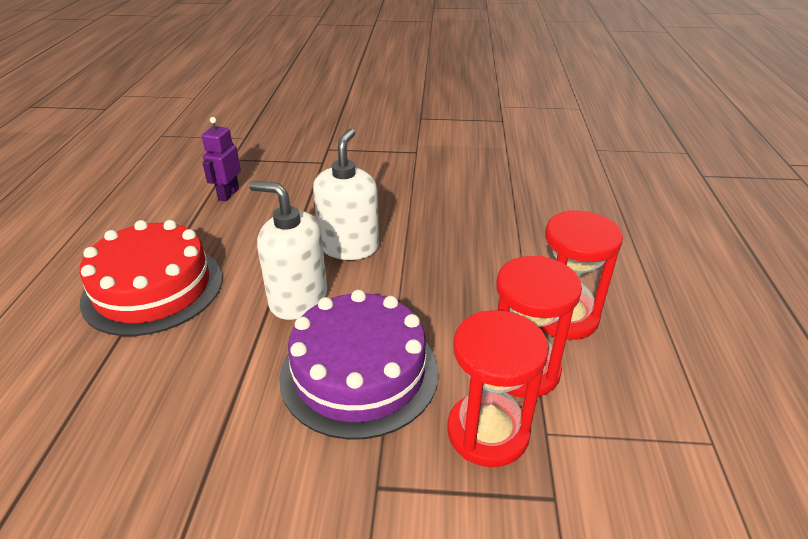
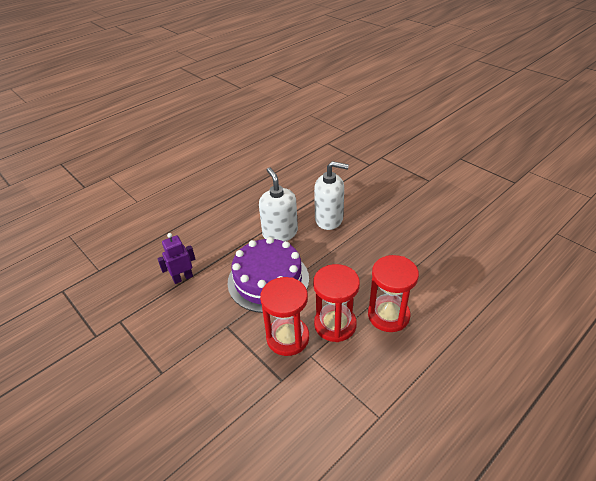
camera: 45 degrees right, 5 degrees up
red cake [80,220,222,336] -> none
purple robot [202,117,241,202] -> purple robot moved to [157,233,195,284]
white soap dispenser [313,128,379,260] -> white soap dispenser turned 45 degrees clockwise [314,161,349,230]

